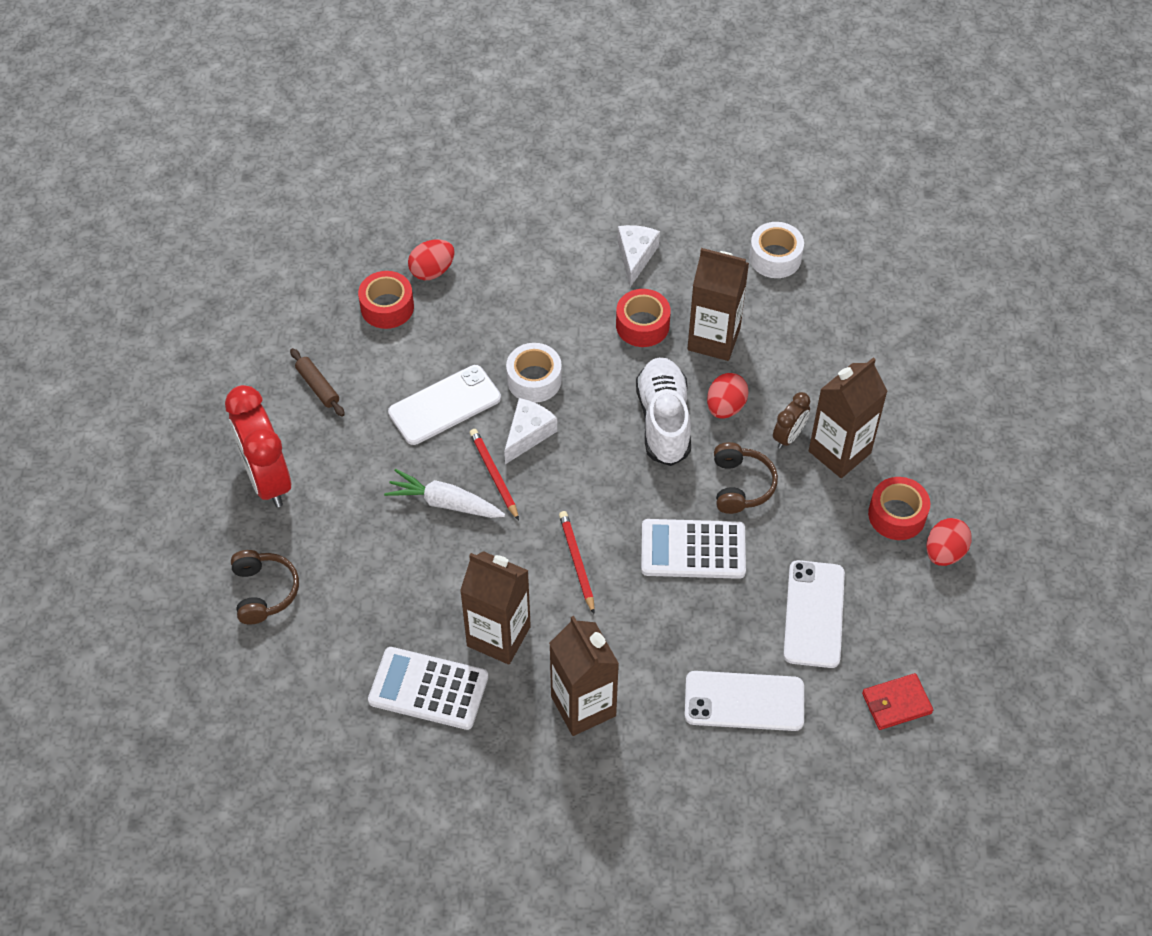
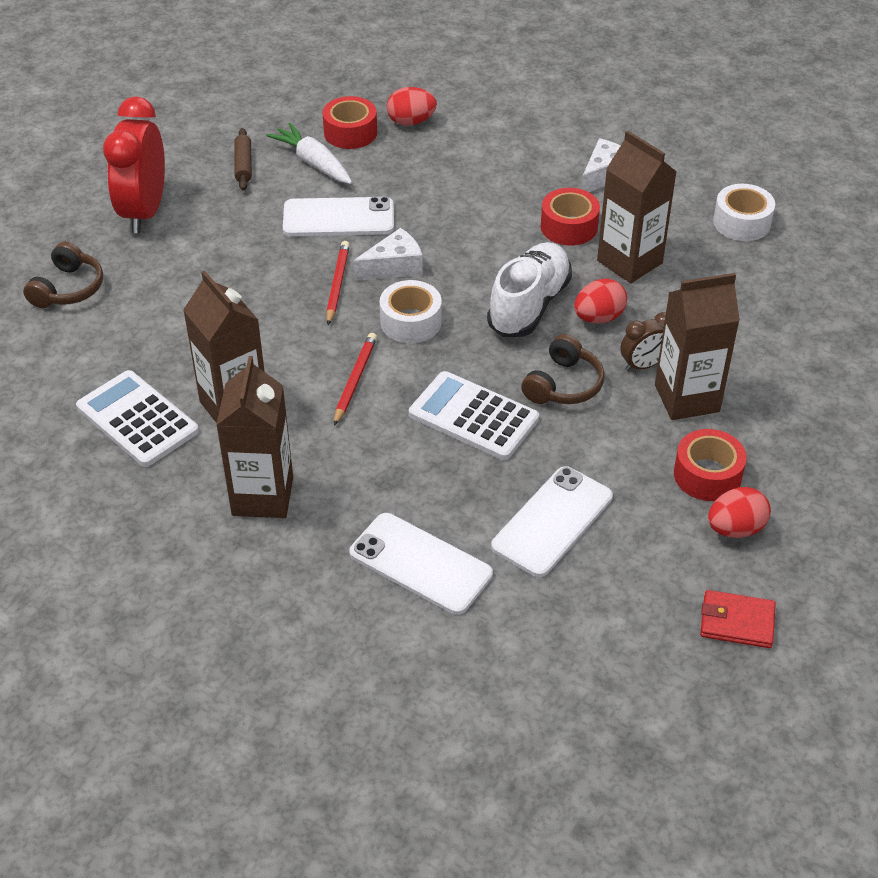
camera: 30 degrees right, 10 degrees down
white carrot [384,469,505,518] -> white carrot moved to [266,123,352,184]
white tape [506,343,562,403] -> white tape moved to [380,280,442,343]
red wallet [862,673,933,730] -> red wallet moved to [700,590,776,648]

